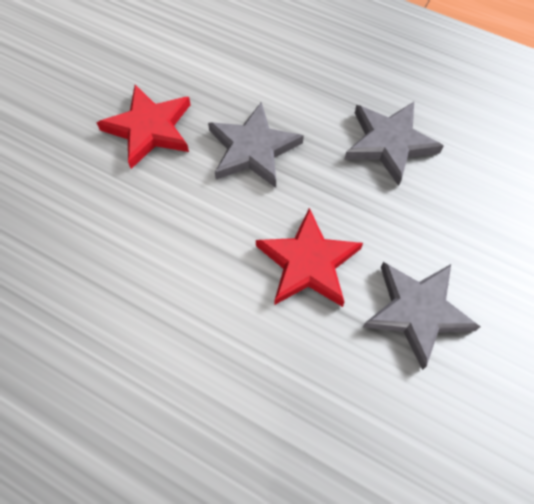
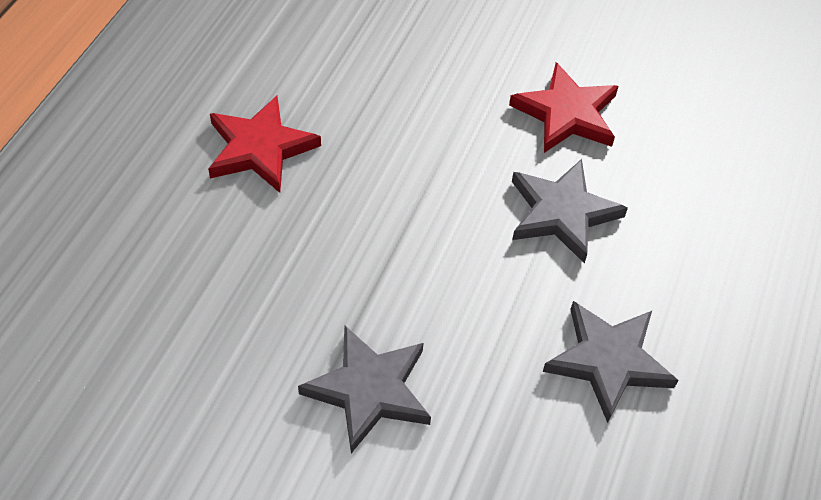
camera: 80 degrees right, 10 degrees down
red star [256,208,363,307] -> red star moved to [208,96,321,193]

